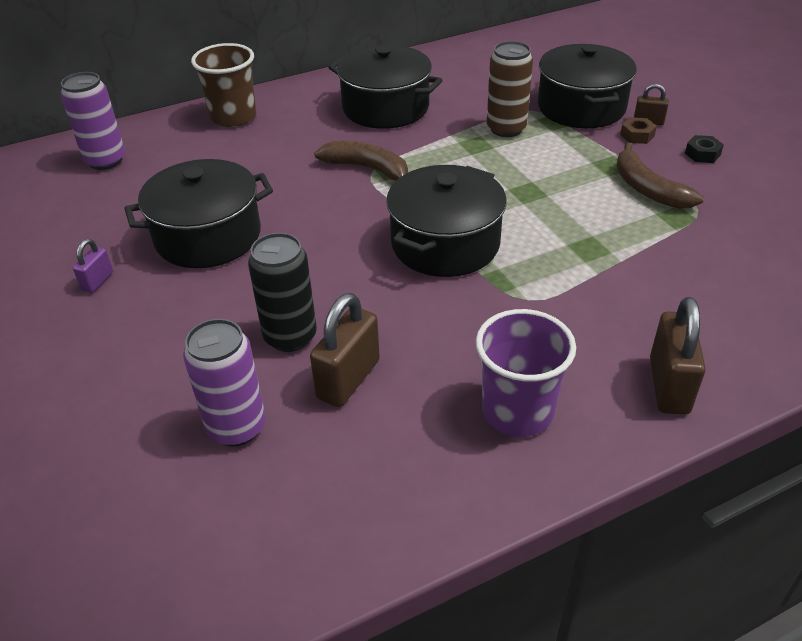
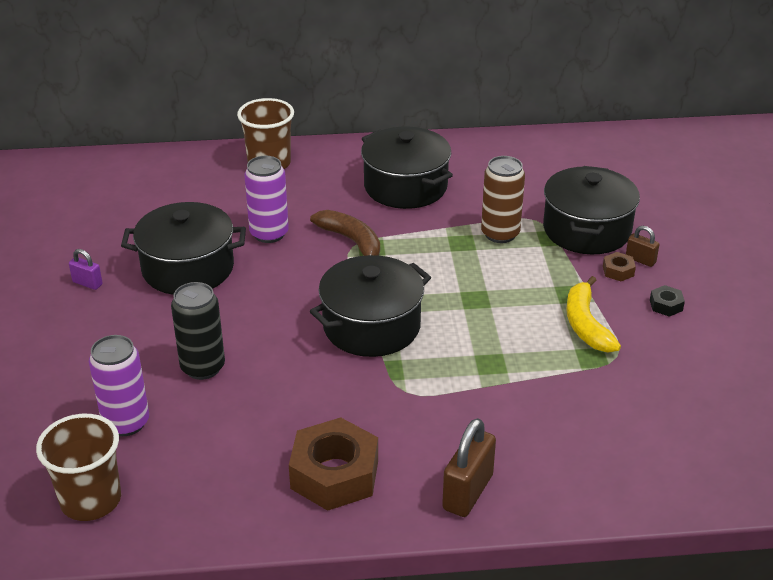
camera: 20 degrees right, 5 degrees down
purple can [61,72,125,170] -> purple can moved to [244,156,289,243]
purple padlock [73,239,113,293] -> purple padlock turned 75 degrees clockwise [69,249,103,290]
brown padlock [310,293,380,407] -> none
purple cup [476,309,576,437] -> brown nut [289,417,378,511]
brown banana [616,142,704,209] -> yellow banana [566,276,621,353]
none -> brown cup [36,414,121,521]

